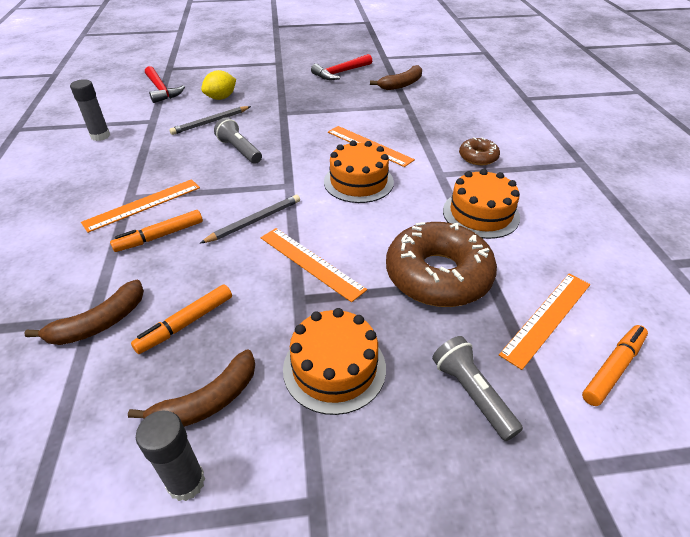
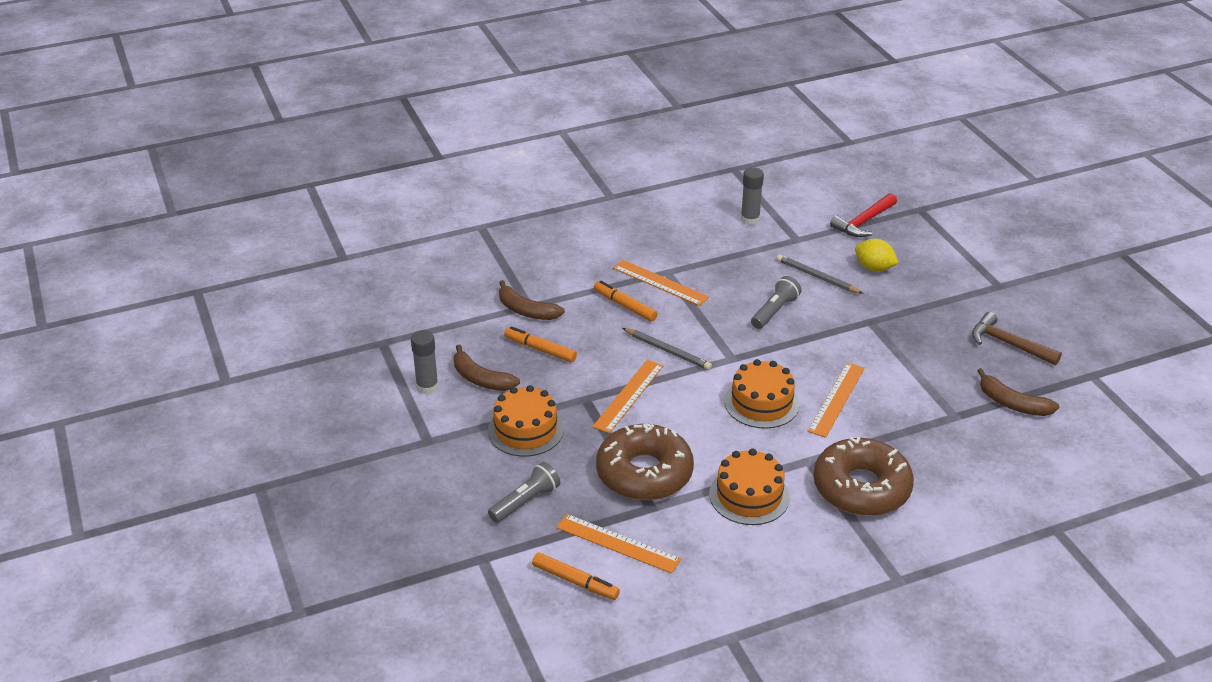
camera: 75 degrees right, 5 degrees down
red hammer [311,54,372,80] -> brown hammer [972,312,1062,365]
brown donut [459,137,500,165] -> brown donut [813,437,914,516], size x2.04

